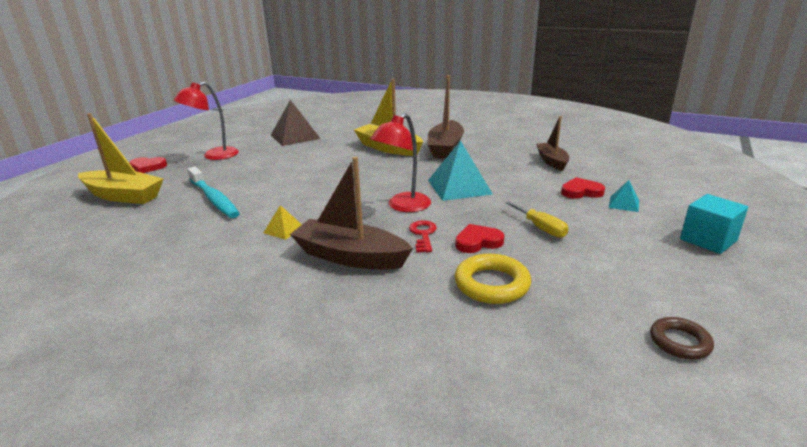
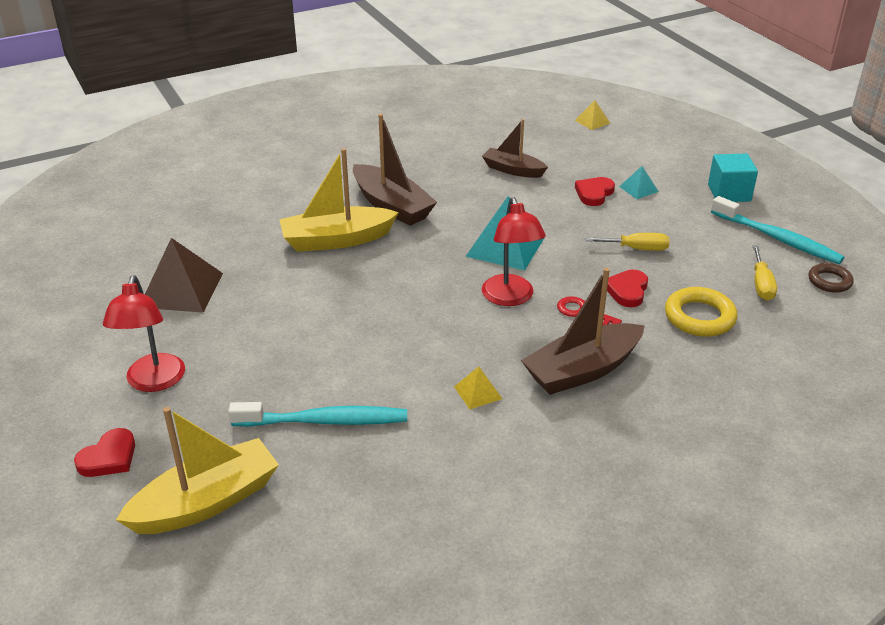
camera: 55 degrees left, 10 degrees up
none -> yellow pyramid [575,100,610,130]
none -> turquoise toothbrush [711,196,844,264]
none -> yellow screwdriver [753,245,777,301]

